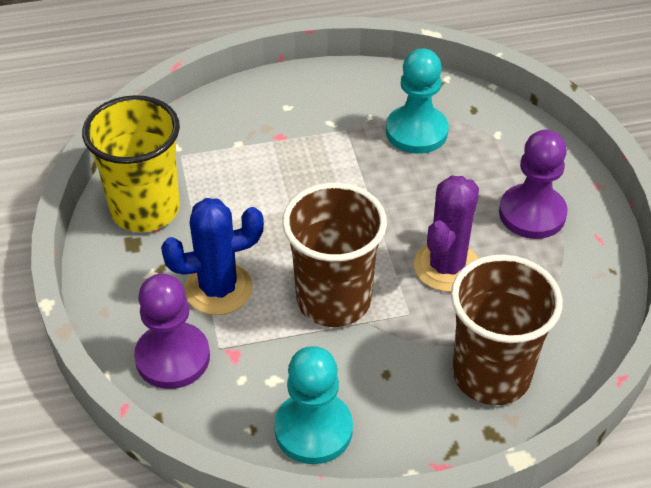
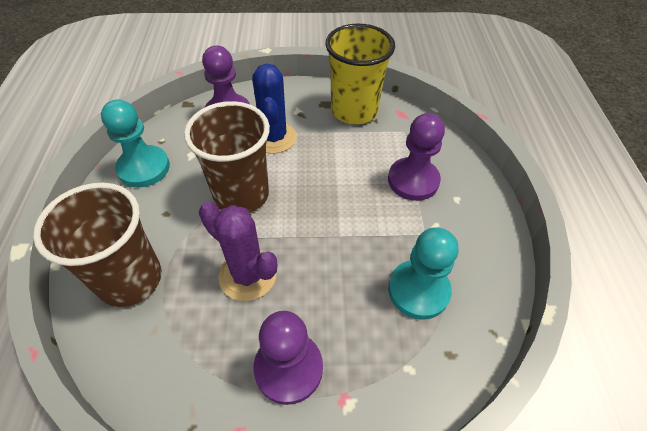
camera: 100 degrees right, 5 degrees up
none -> purple pawn [388,113,445,201]

